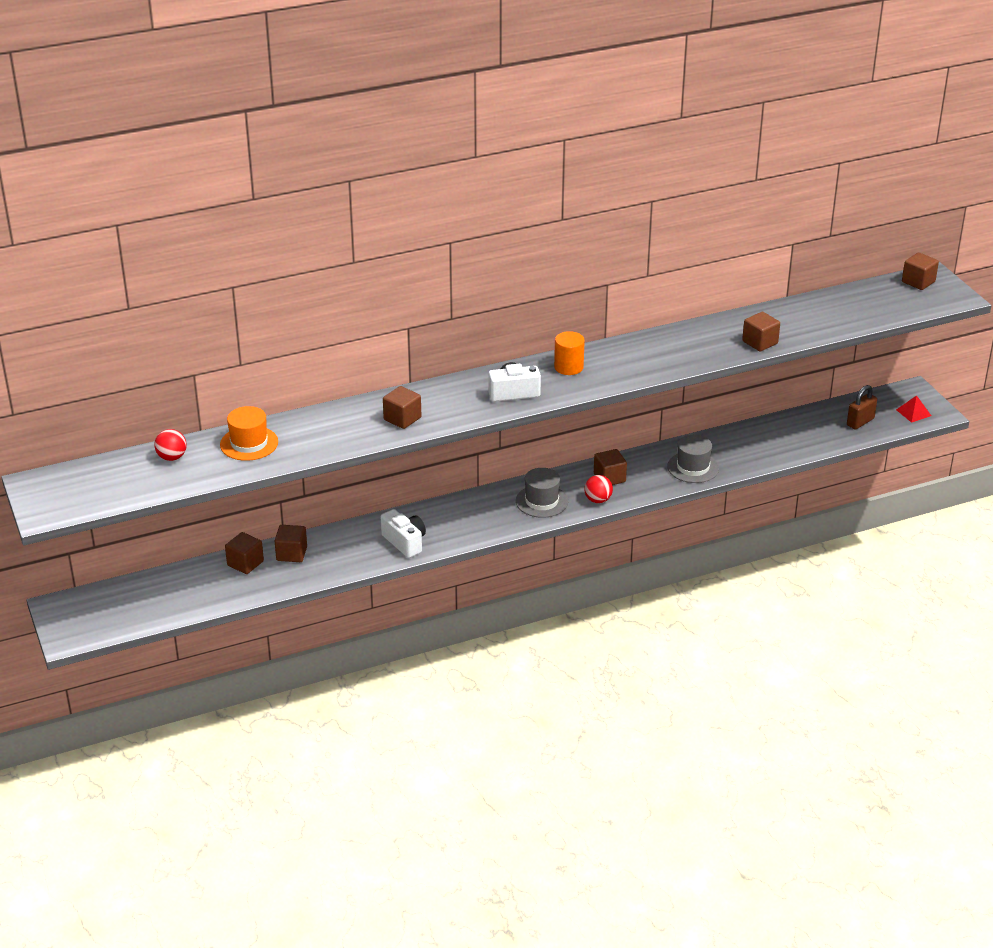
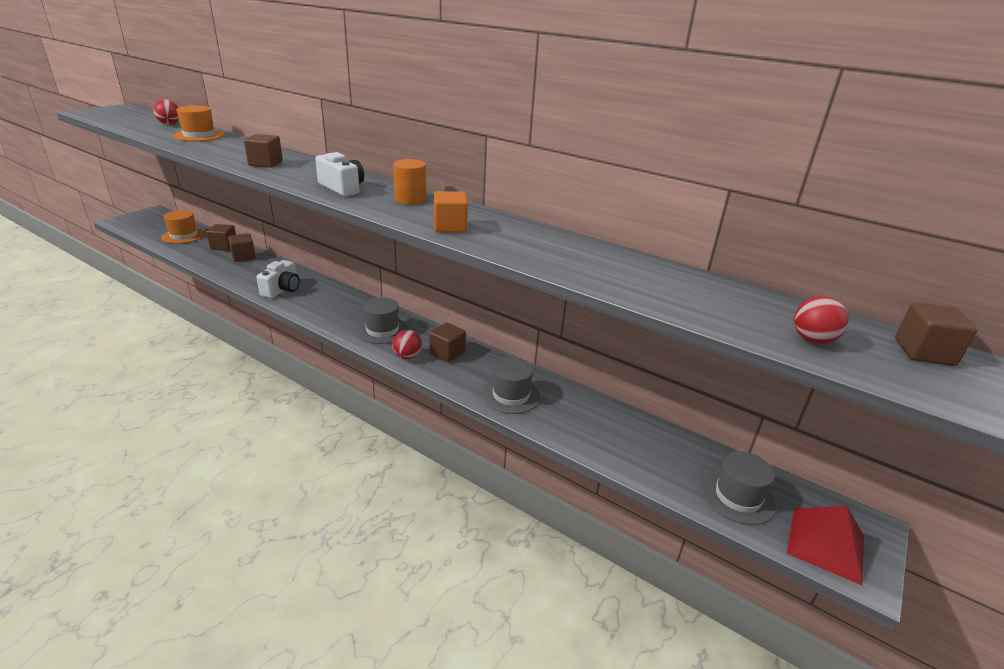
camera: 55 degrees right, 5 degrees down
brown cube [742,312,780,351] -> none
brown padlock [847,385,877,430] -> grey hat [702,451,776,525]
red pyramid [896,395,931,423] -> red pyramid [787,506,864,586], size x1.71
none -> orange hat [161,210,206,244]
none -> orange cube [434,191,468,233]
none -> red ball [794,296,849,344]

